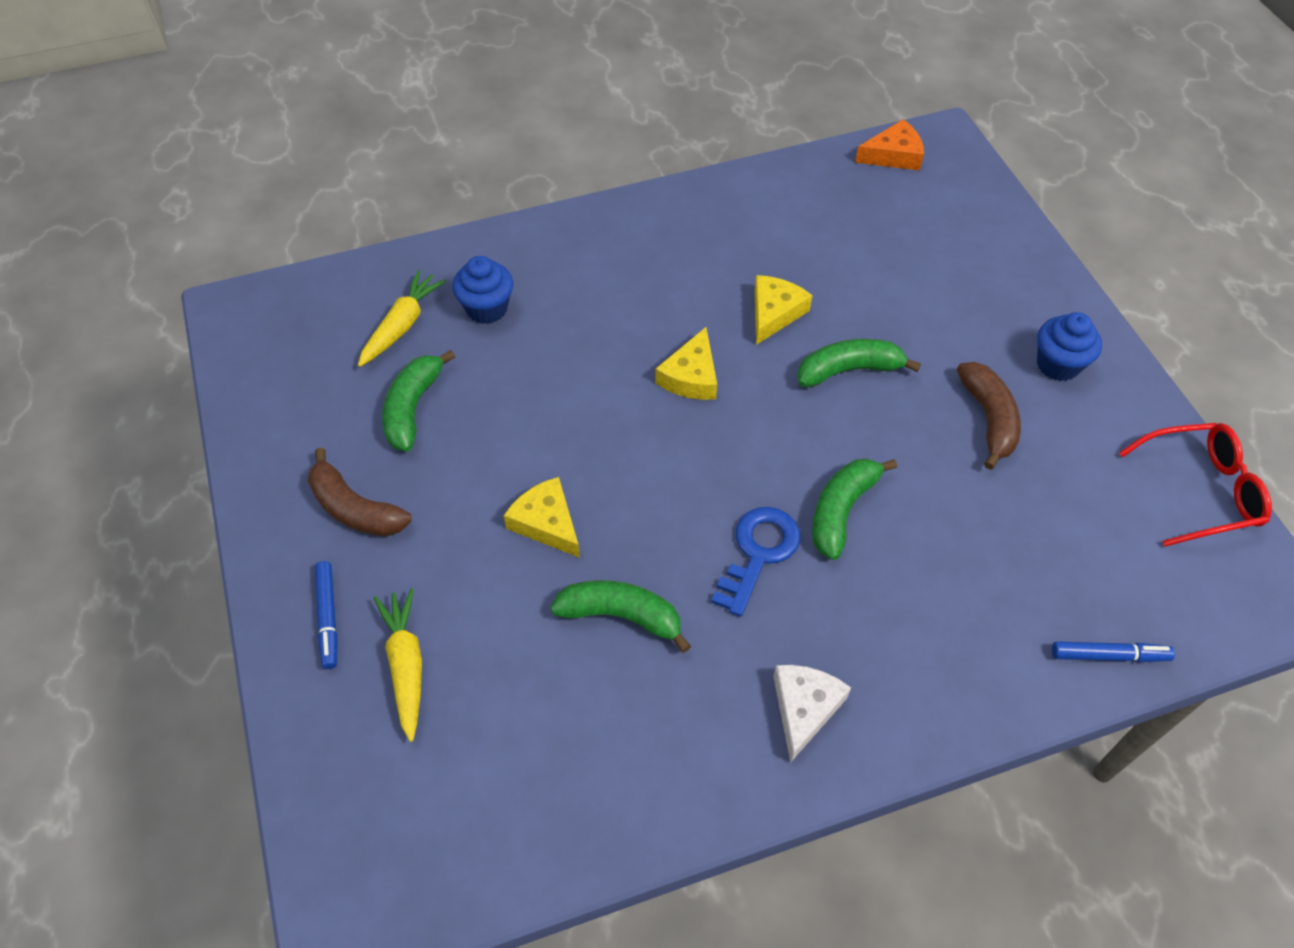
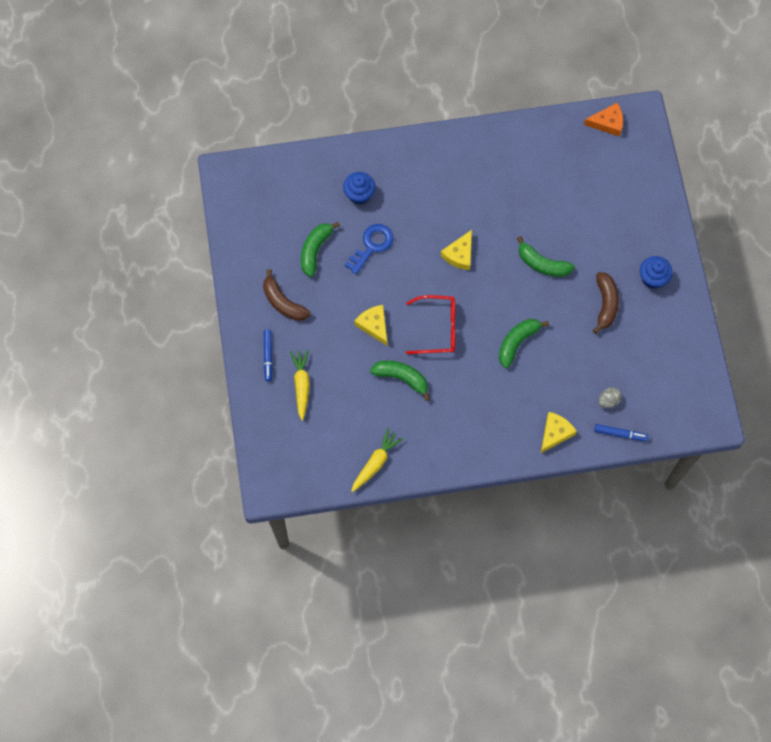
camera: 10 degrees right, 15 degrees up
yellow carrot [358,270,446,367] -> yellow carrot moved to [351,428,403,492]
blue key [711,507,800,617] -> blue key moved to [345,224,394,274]
yellow cheese [754,275,813,345] -> yellow cheese moved to [541,412,577,453]
white cheese [773,665,851,763] -> none
green banana [797,339,921,387] -> green banana turned 150 degrees counterclockwise [517,236,575,277]
red glasses [1119,423,1272,547] -> red glasses moved to [406,295,455,354]
none -> grey egg [598,387,622,408]

